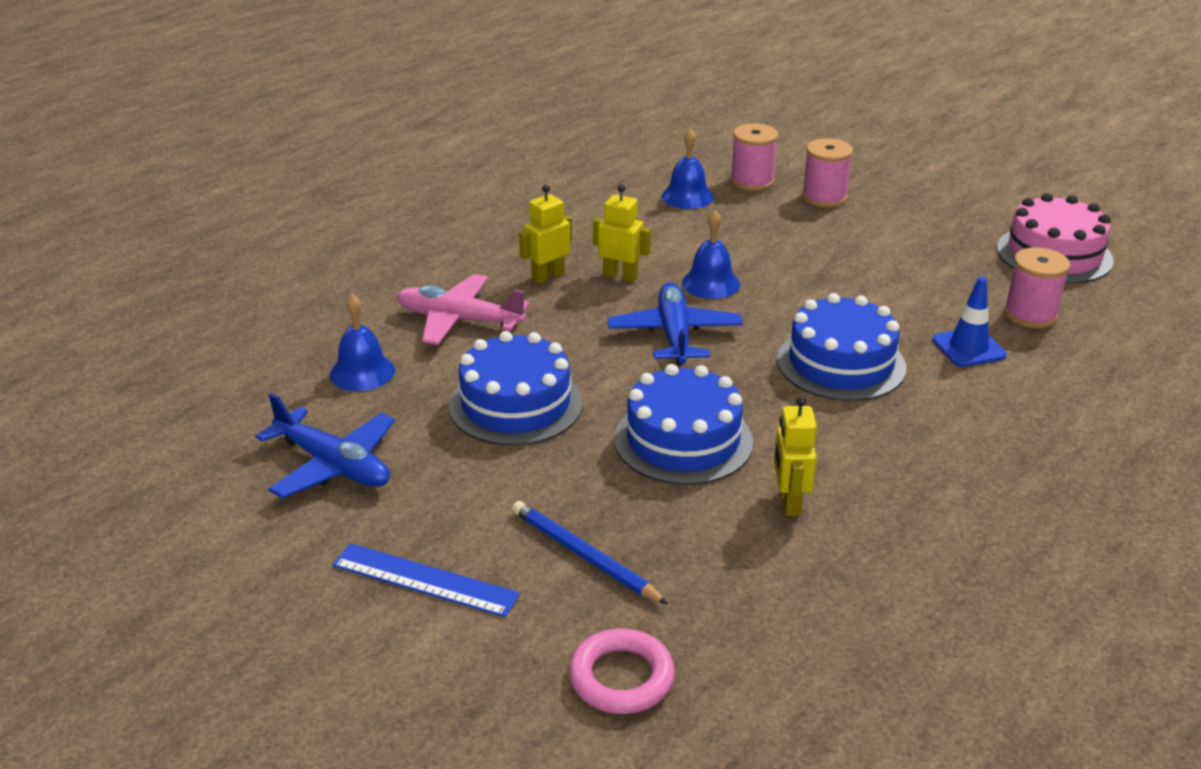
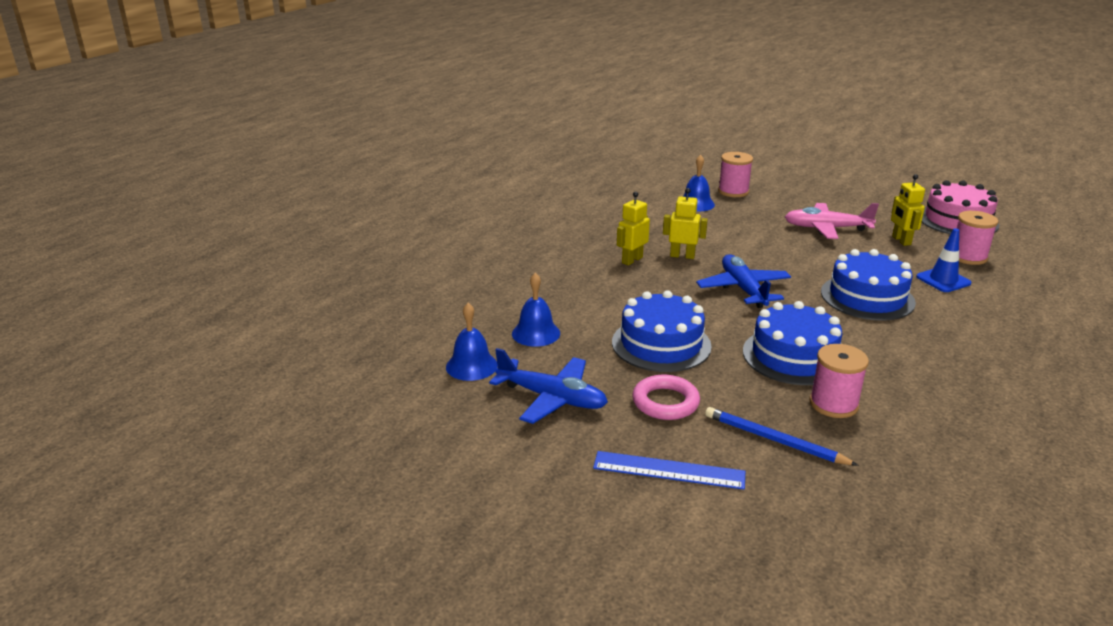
camera: 10 degrees left, 5 degrees down
pink plane [397,274,529,345] -> pink plane moved to [785,203,879,239]
pink ring [569,629,675,714] -> pink ring moved to [632,375,700,420]
blue bell [682,210,740,299] -> blue bell moved to [446,303,498,381]
yellow robot [774,396,817,516] -> yellow robot moved to [891,174,925,246]
pink spool [802,138,853,207] -> pink spool moved to [809,344,869,418]

